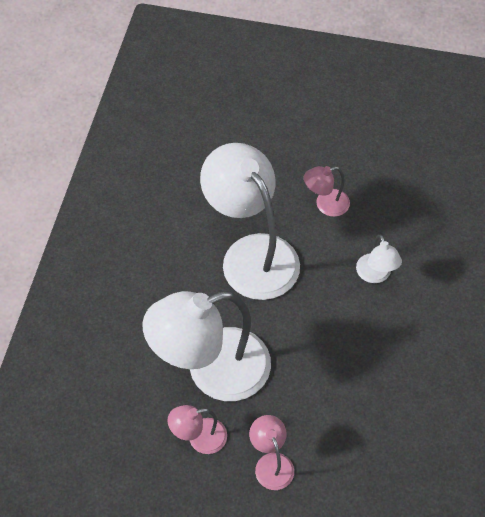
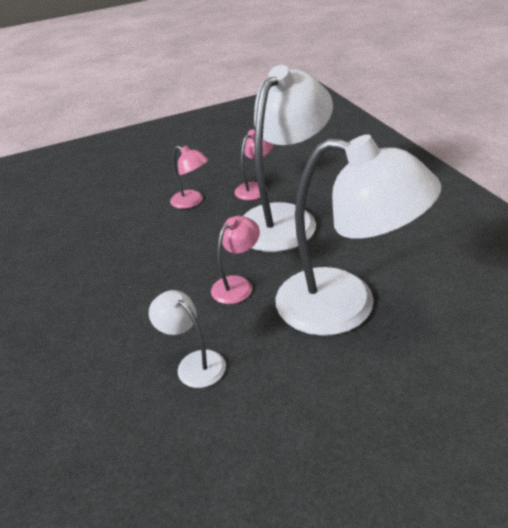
camera: 150 degrees right, 20 degrees down
pink lamp [304,166,350,217] -> pink lamp moved to [211,216,260,304]

